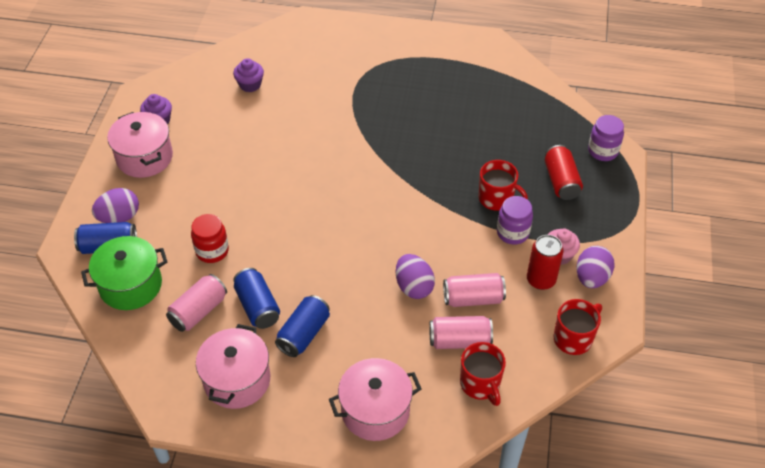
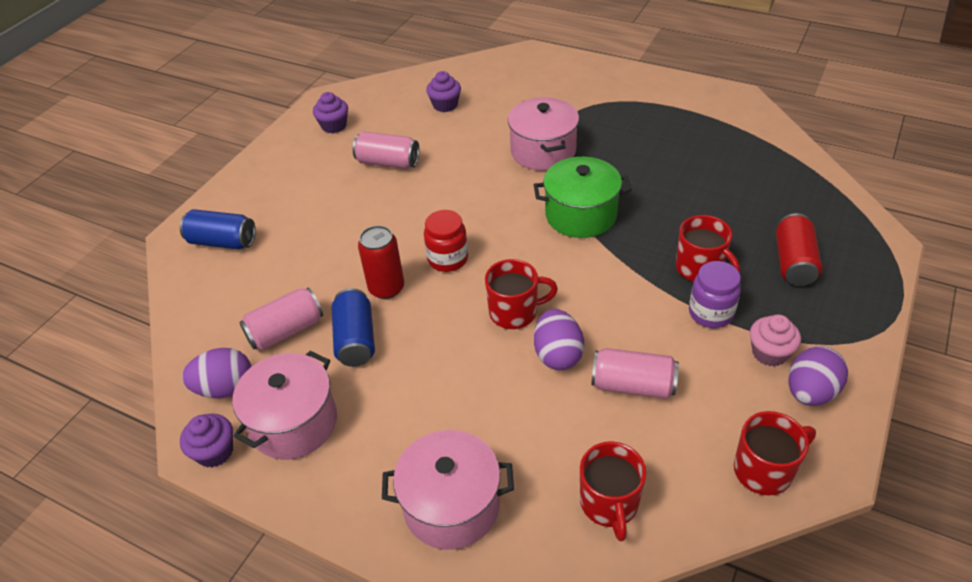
camera: 20 degrees right, 5 degrees down
green pot [81,236,167,310] -> green pot moved to [534,157,632,238]
purple egg [92,188,139,223] -> purple egg moved to [182,348,252,398]
pink pot [107,112,173,178] -> pink pot moved to [508,97,579,170]
red jar [191,214,229,263] -> red jar moved to [424,210,468,272]
blue can [275,295,330,357] -> none
pink can [429,316,493,349] -> pink can moved to [353,131,419,169]
red can [527,235,564,290] -> red can moved to [358,225,404,299]
purple jar [588,115,624,161] -> none
none -> purple cupcake [180,413,233,468]
none -> red mug [485,259,558,329]

